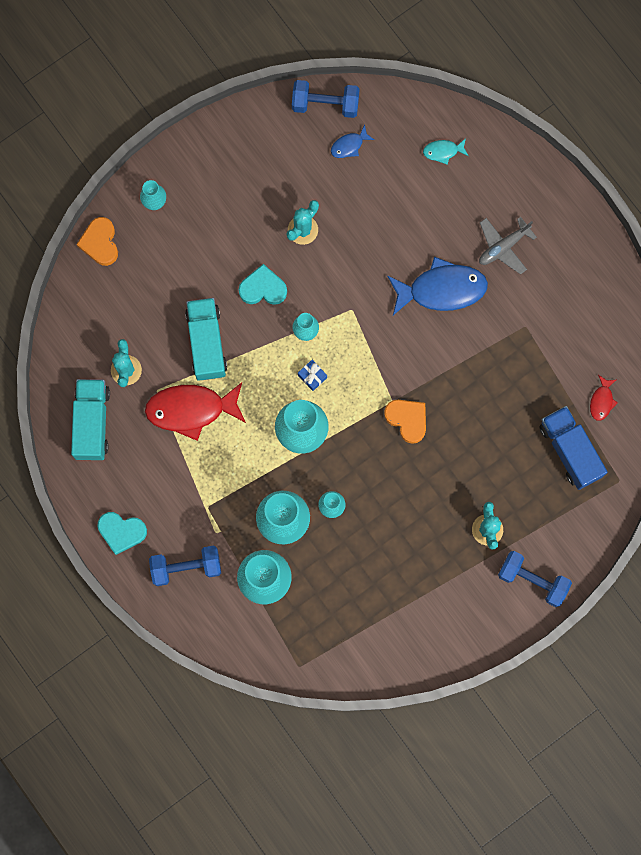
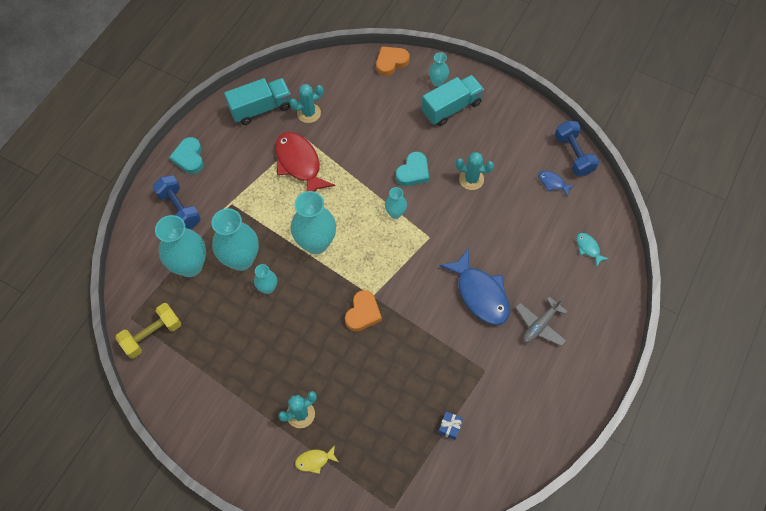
camera: 65 degrees right, 15 degrees down
turquoise truck [185,298,227,381] -> turquoise truck moved to [421,75,484,126]
turquoise heart [239,264,287,305] -> turquoise heart turned 60 degrees clockwise [396,152,429,186]
blue gift [298,360,327,391] -> blue gift moved to [438,412,463,440]
grey plane [479,217,537,275] -> grey plane turned 75 degrees counterclockwise [515,297,568,346]
blue dumbbell [498,551,572,607] -> none
blue truck [539,406,608,490] -> none
red fish [590,375,617,421] -> none
none -> yellow dumbbell [116,303,181,359]
none -> yellow fish [295,445,339,474]

